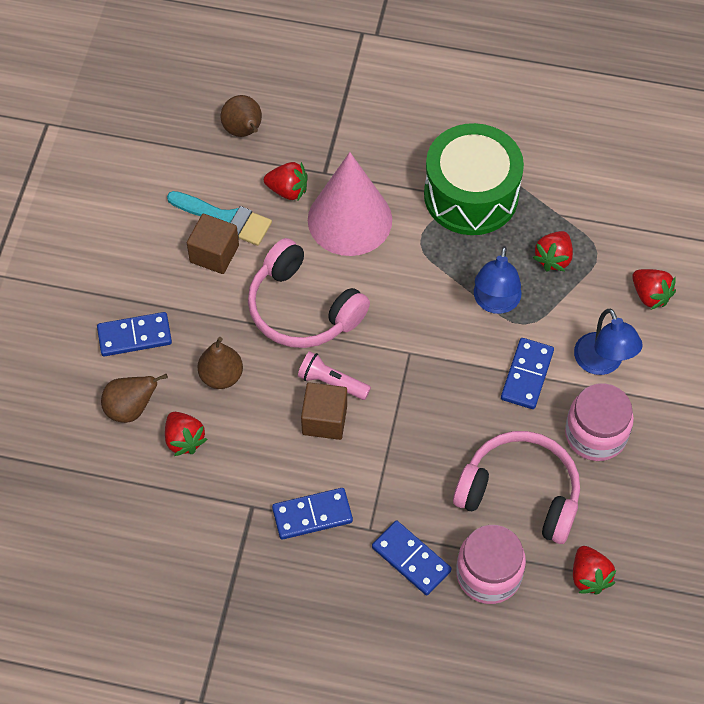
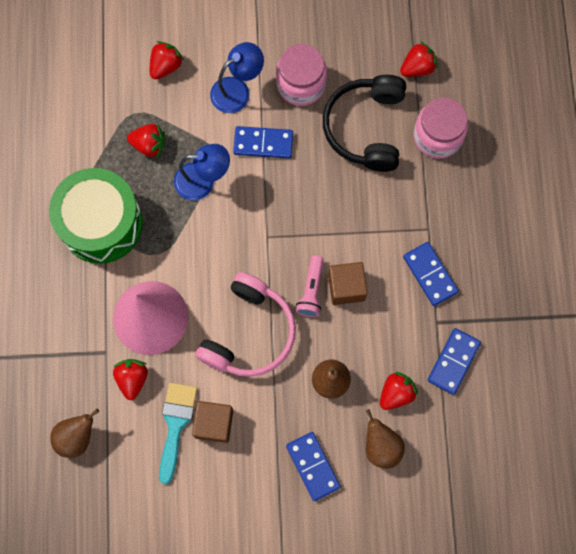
camera: 105 degrees left, 15 degrees up
blue domino [372,521,452,595] -> blue domino moved to [428,328,481,395]
pink headphones [453,431,580,544] -> black headphones [323,75,406,172]

